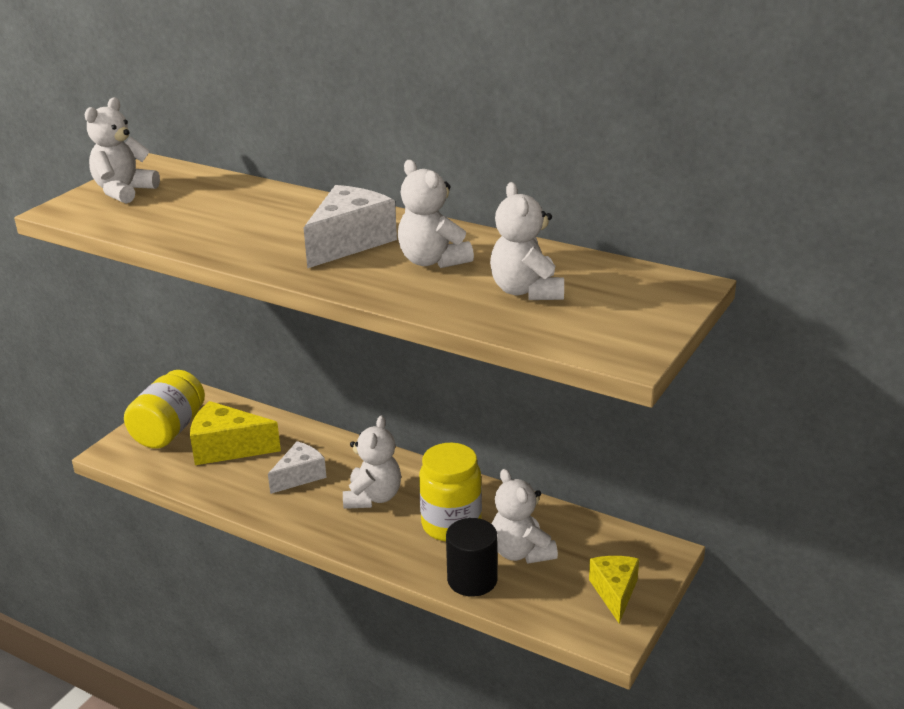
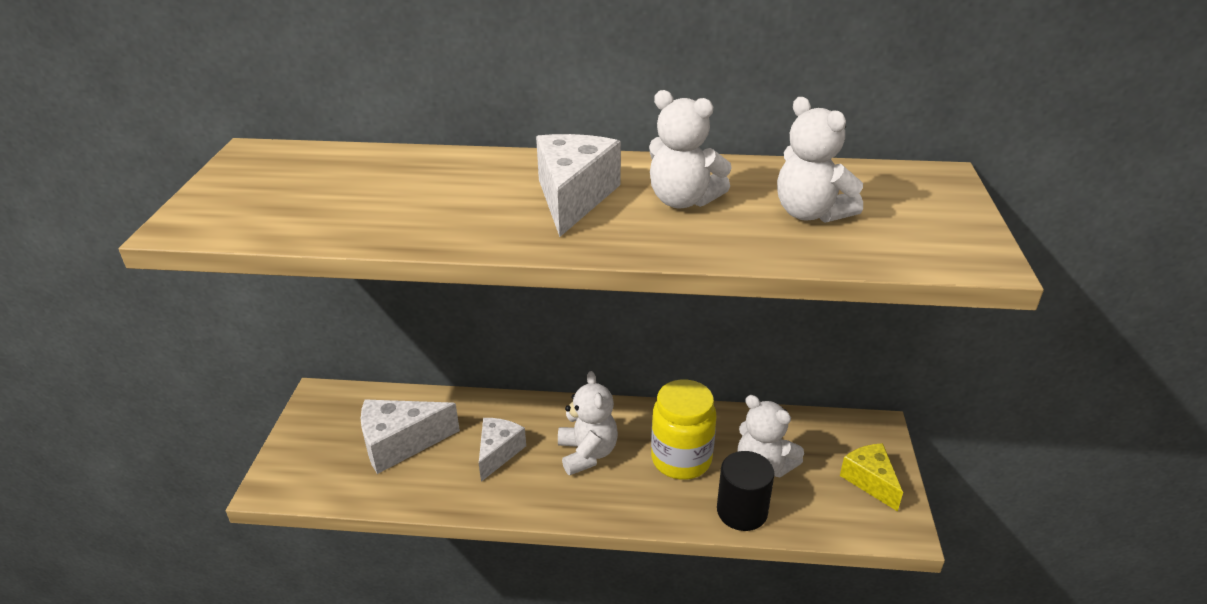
camera: 25 degrees left, 5 degrees up
white teddy bear [84,98,160,204] -> none
yellow jar [124,370,205,449] -> none
yellow cheese [190,401,281,465] -> white cheese [361,400,460,474]

